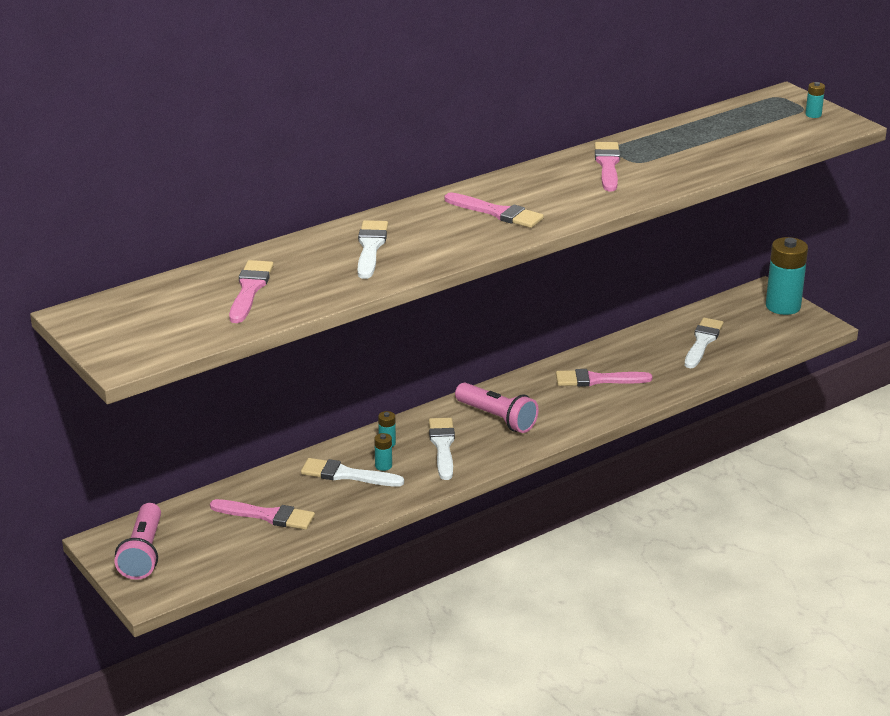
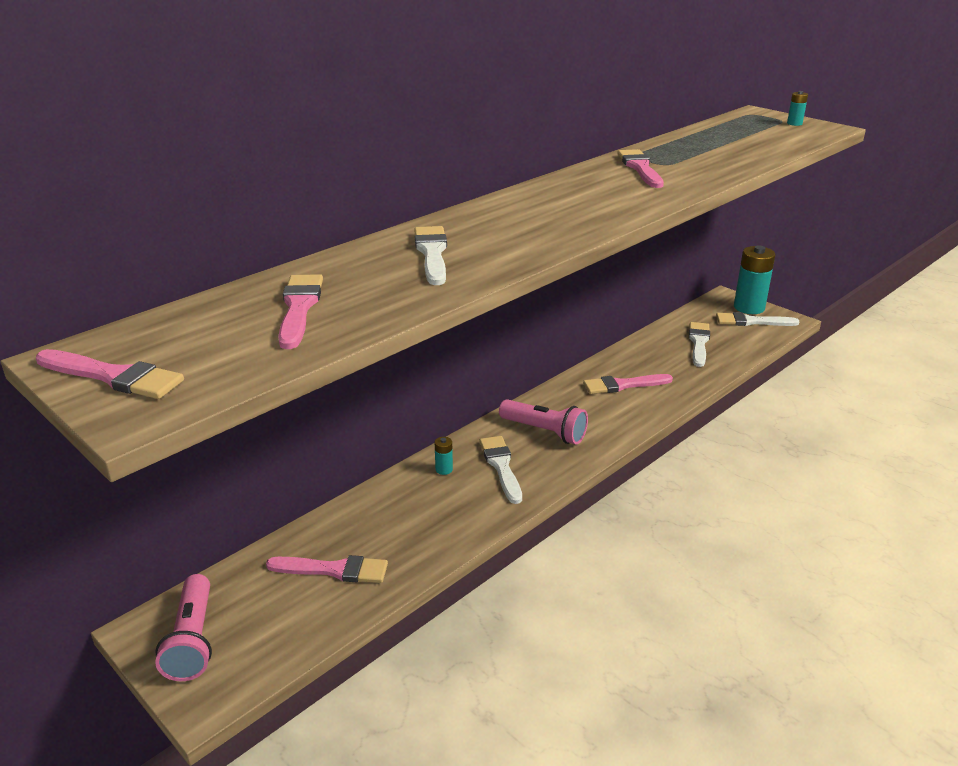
camera: 10 degrees left, 0 degrees up
white brush [301,458,404,487] -> white brush moved to [716,312,800,326]
turquoise battery [374,433,392,471] -> none
pink brush [445,193,544,228] -> pink brush moved to [36,349,184,399]

